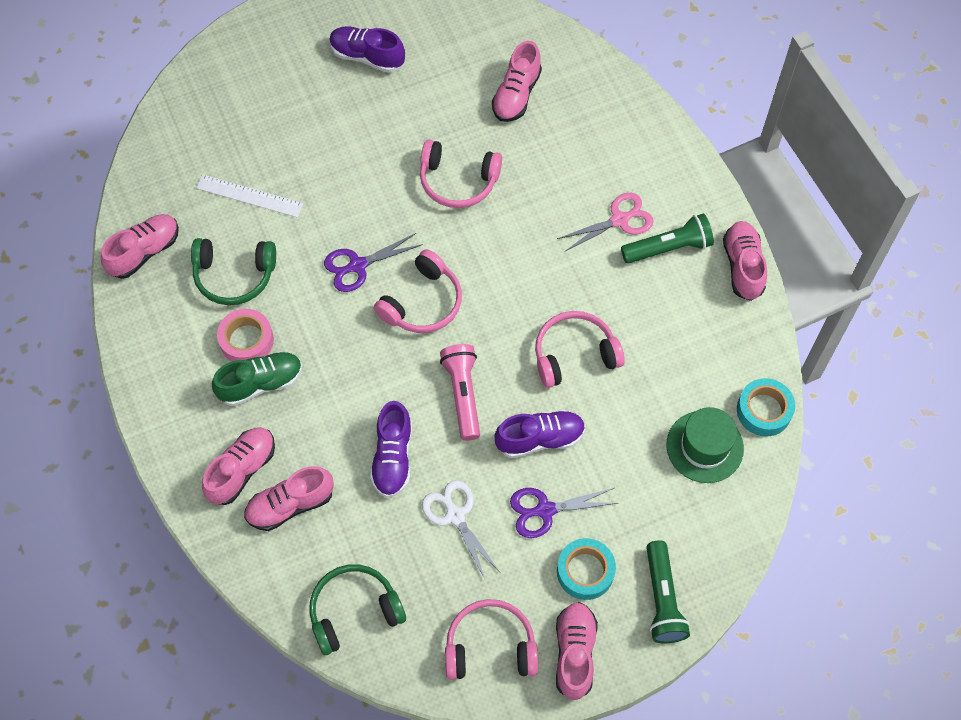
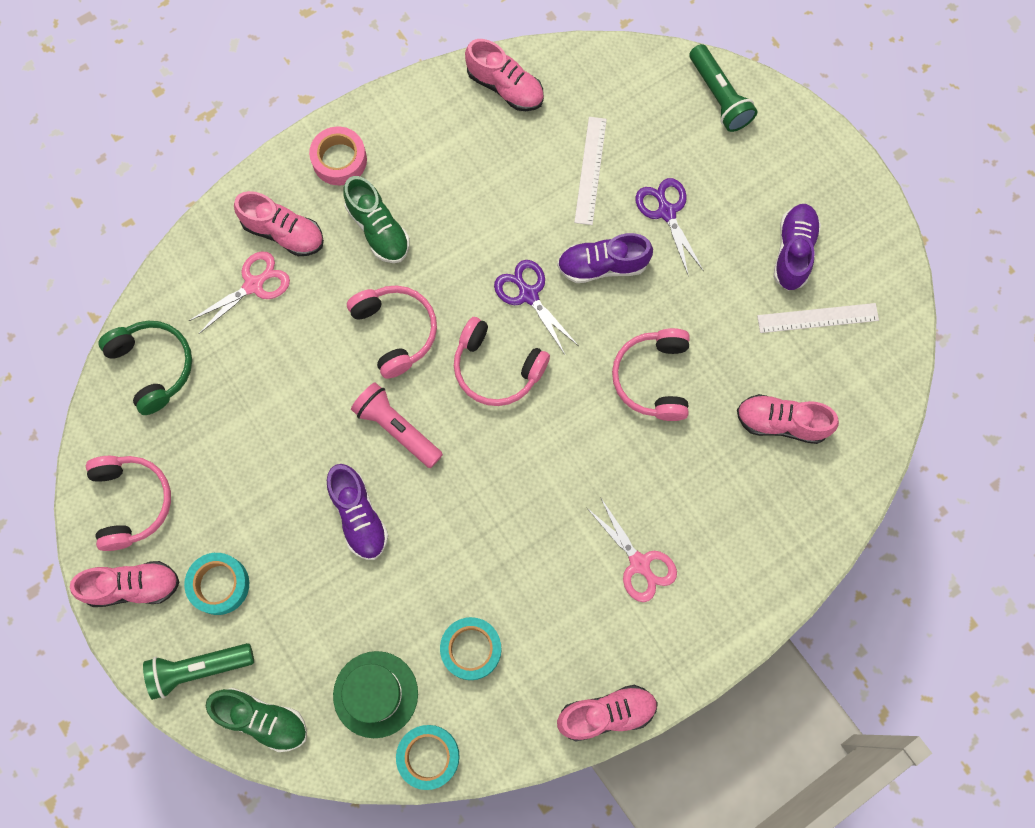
camera: 80 degrees right, 10 degrees up
green headphones [191,238,276,305] -> none
pink tape [217,309,274,362] -> pink tape moved to [309,127,367,185]
pink shoe [244,466,334,531] -> pink scissors [189,251,290,334]
purple shoe [370,401,412,498] -> purple shoe moved to [557,233,653,283]
white scissors [422,480,500,579] -> none
pink flashlight [440,344,480,441] -> pink flashlight turned 120 degrees counterclockwise [351,382,443,468]
purple scissors [510,488,617,538] -> purple scissors moved to [636,178,704,277]
pink headphones [535,311,625,388] -> pink headphones moved to [347,285,437,379]
green flashlight [621,214,714,264] -> green flashlight moved to [689,44,757,132]
none -> green shoe [206,688,307,752]
none -> turquoise tape [440,617,502,680]
none -> white ruler [757,303,879,333]

